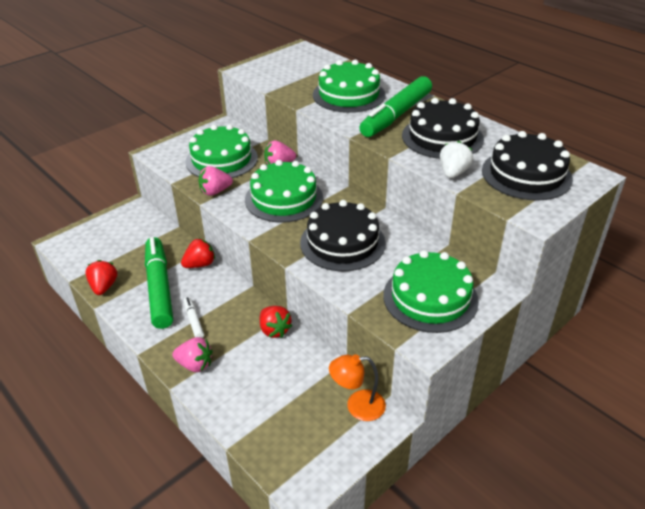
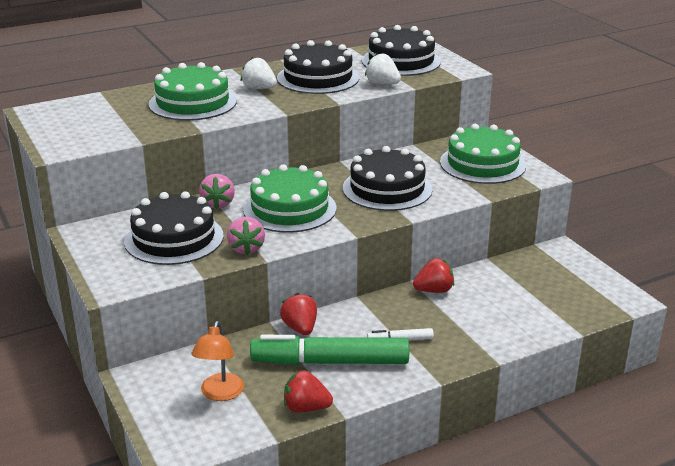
camera: 75 degrees left, 10 degrees down
pink strawberry [172,337,212,372] -> none
green cake [185,124,258,178] -> black cake [124,191,224,265]
orange lamp [329,354,386,421] -> orange lamp moved to [191,321,244,401]
green marker [359,76,432,137] -> white strawberry [241,57,277,89]

